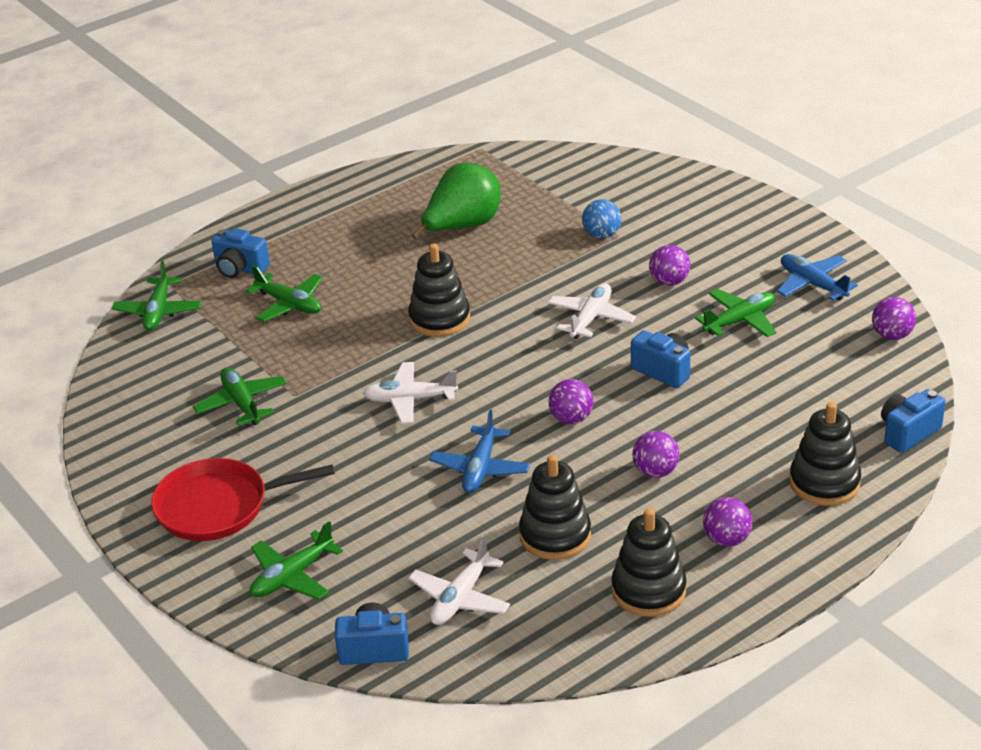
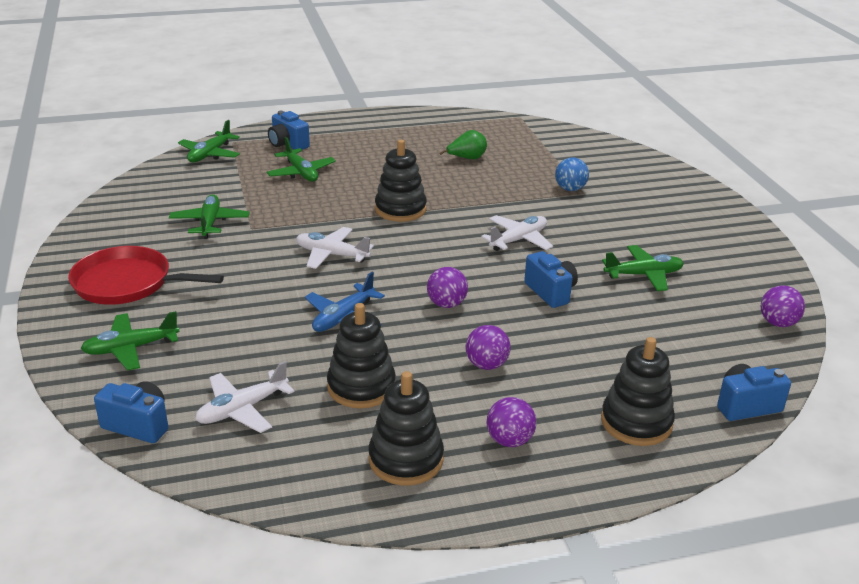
camera: 20 degrees right, 5 degrees down
green pear [412,163,501,239] -> green pear [440,130,487,159], size x0.55
purple ball [649,245,690,286] -> none
blue plane [777,254,858,300] -> none

